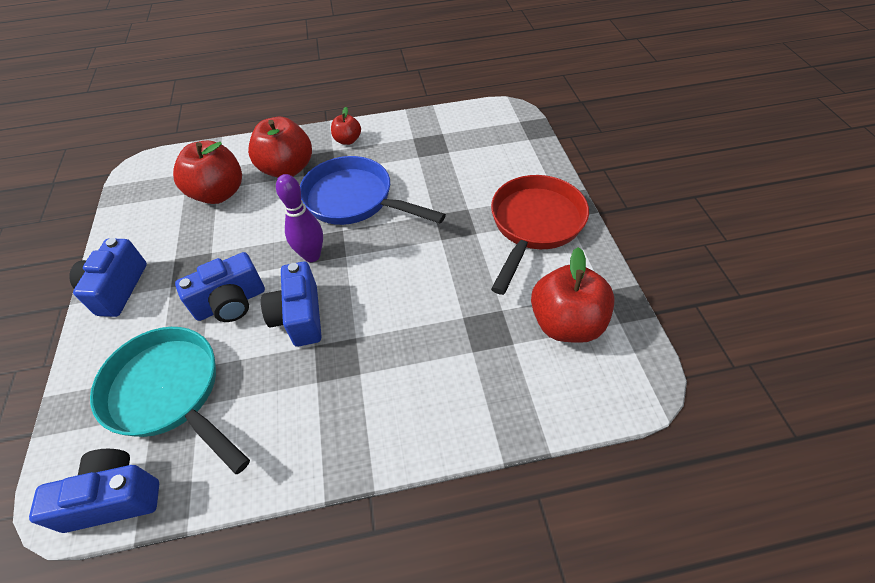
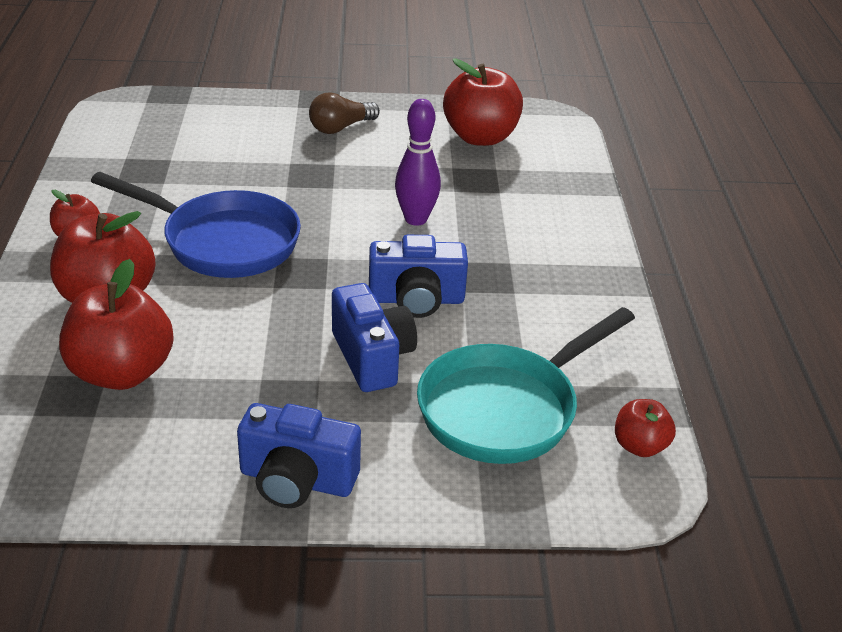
camera: 85 degrees left, 15 degrees down
blue camera [29,449,159,533] -> red apple [615,399,676,457]
purple bowling pin [276,174,323,262] -> purple bowling pin moved to [395,99,441,226]
blue pan [300,156,446,225] -> blue pan turned 105 degrees counterclockwise [91,172,301,278]
red pan [491,175,589,295] -> brown light bulb [309,92,380,134]

